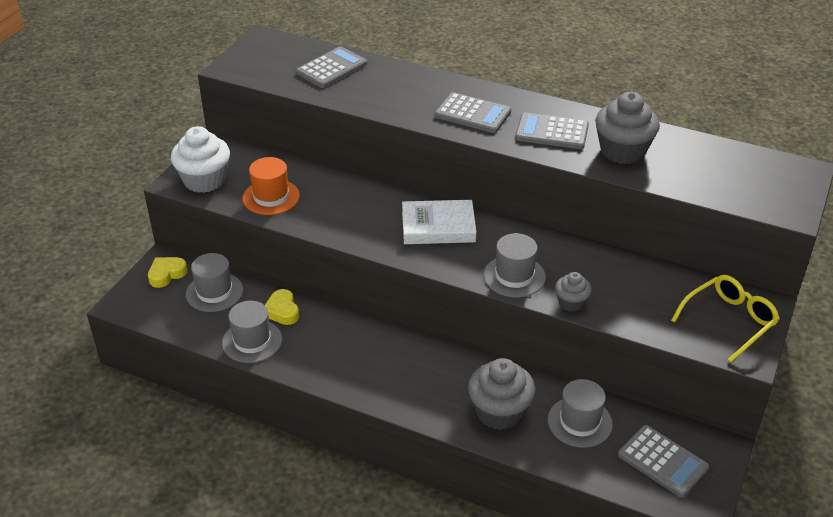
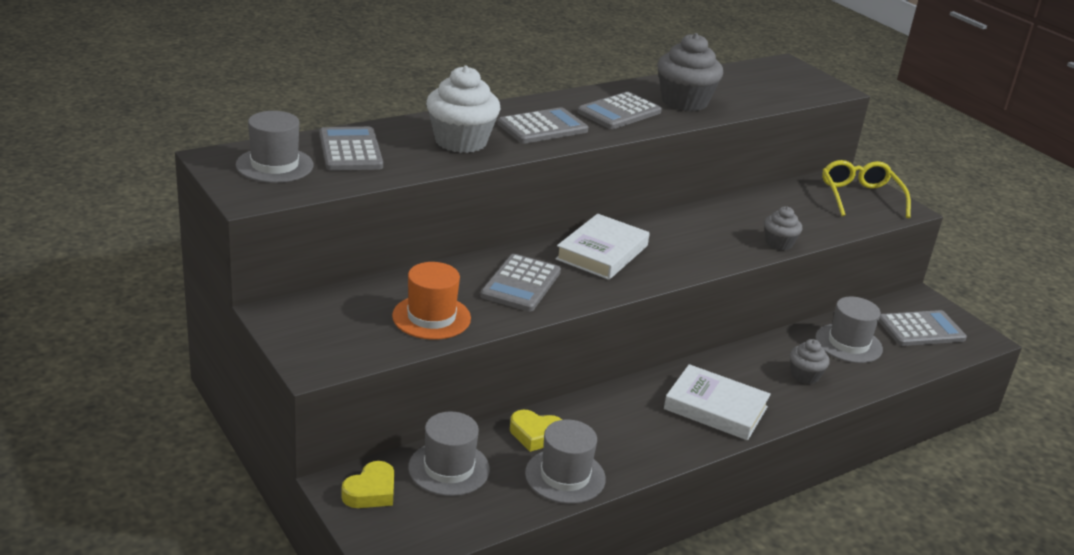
camera: 60 degrees left, 10 degrees down
yellow heart [148,257,187,288] -> yellow heart turned 135 degrees counterclockwise [342,461,394,508]
white cupcake [171,126,230,193] -> white cupcake moved to [426,66,500,153]
grey cupcake [468,358,535,430] -> grey cupcake [790,339,830,384], size x0.55
grey hat [484,233,546,298] -> grey hat moved to [236,111,314,183]
none -> grey calculator [480,254,561,312]
none -> white book [664,364,771,441]

